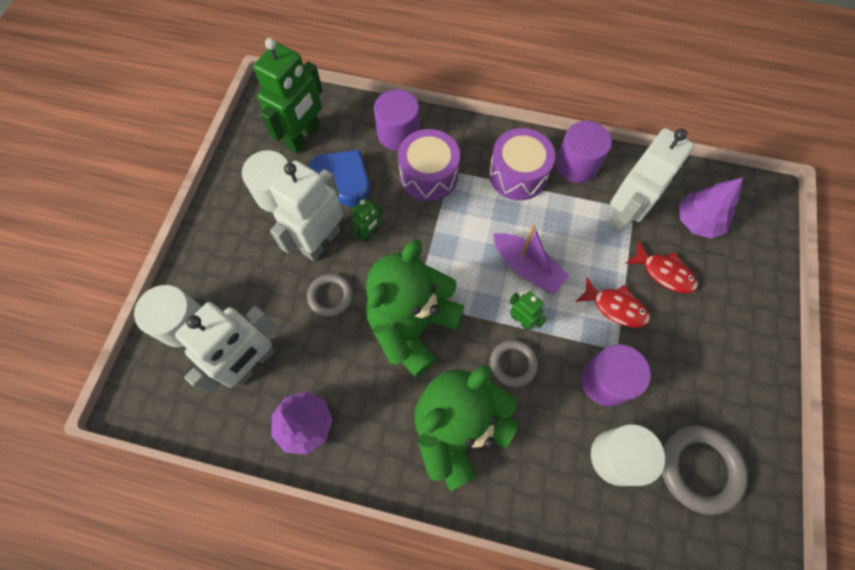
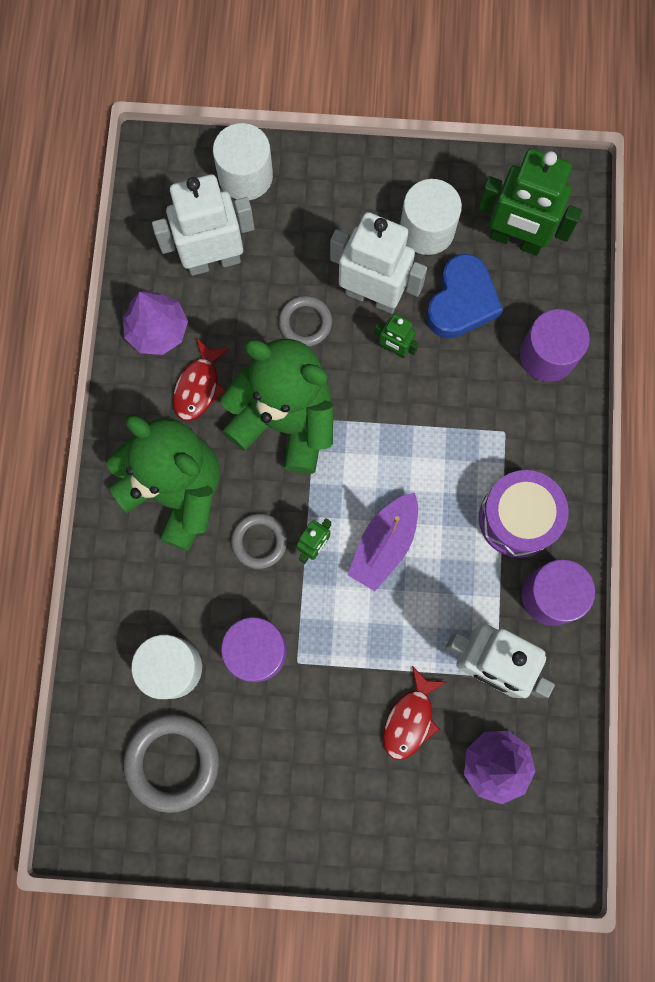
camera: 80 degrees right, 10 degrees up
white robot [175,302,275,393] -> white robot turned 135 degrees clockwise [152,174,255,276]
purple drum [398,129,460,201] -> none
red fish [575,277,650,328] -> red fish moved to [173,338,230,421]

